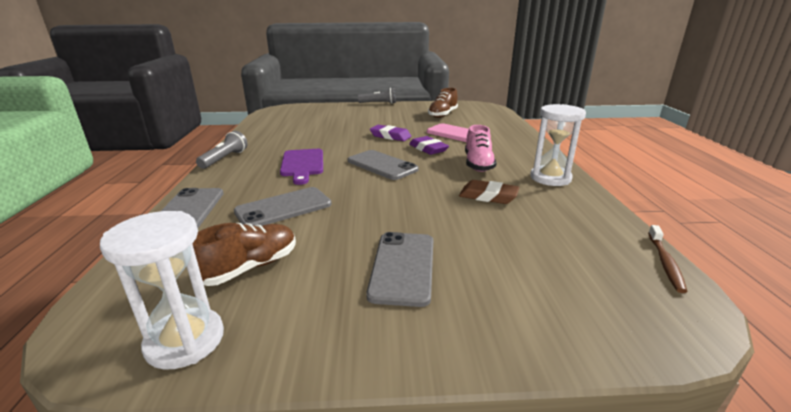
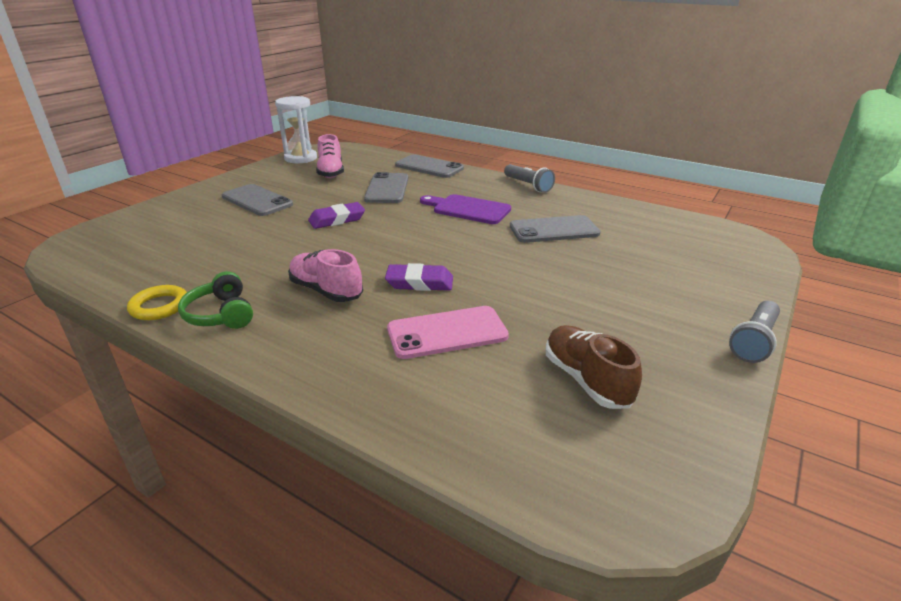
camera: 125 degrees right, 5 degrees up
brown shoe [192,223,296,286] -> pink shoe [316,134,344,178]
grey phone [348,150,419,180] -> grey phone moved to [510,215,601,243]
purple eraser [370,125,411,141] -> purple eraser moved to [308,202,365,229]
brown eraser [459,180,519,204] -> none
white hourglass [530,104,586,186] -> green headphones [178,271,253,329]
brown toothbrush [648,225,688,293] -> none
none -> yellow ring [127,285,187,320]

